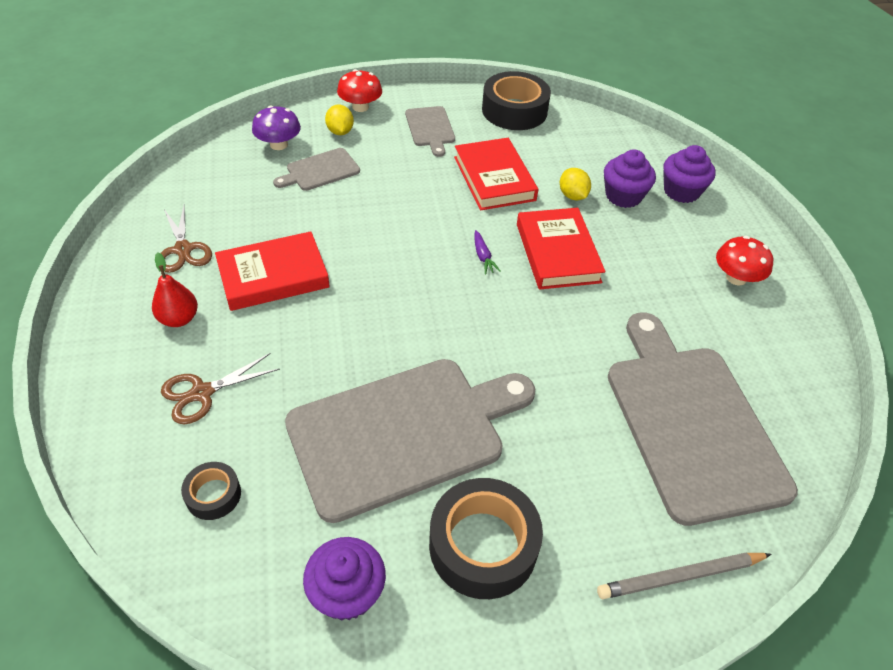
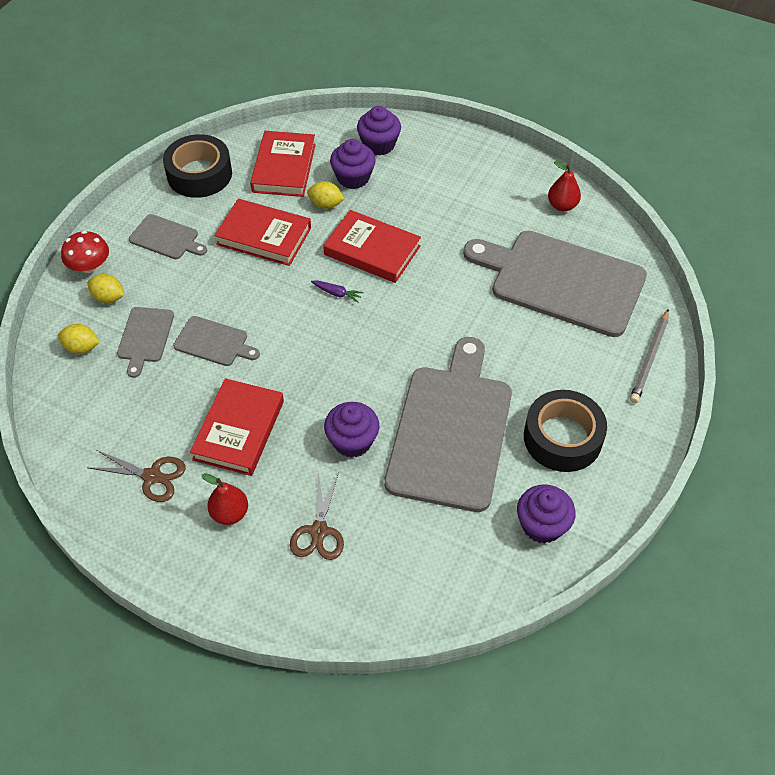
camera: 50 degrees left, 5 degrees up
black tape [181,462,241,520] -> none
purple mushroom [252,106,301,150] -> yellow lemon [58,324,100,354]
red mushroom [716,236,773,285] -> none
none -> grey cutting board [173,316,260,366]
none -> red book [250,131,316,197]
none -> purple cupcake [324,402,379,458]
none -> red pear [548,161,581,211]

